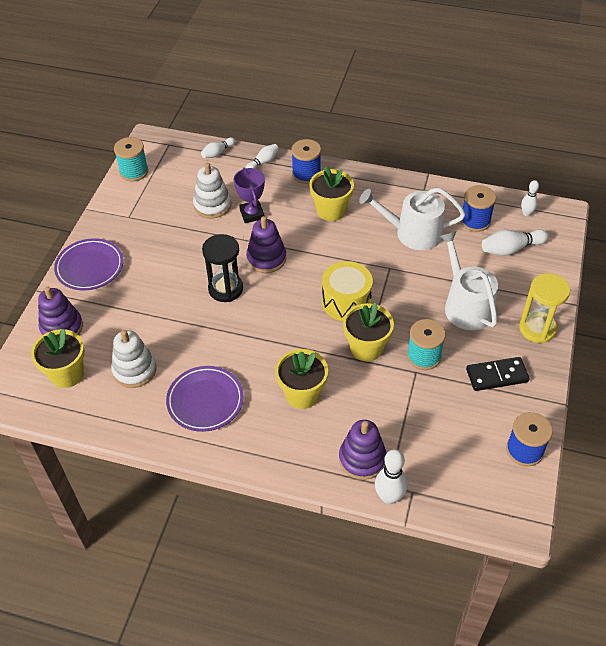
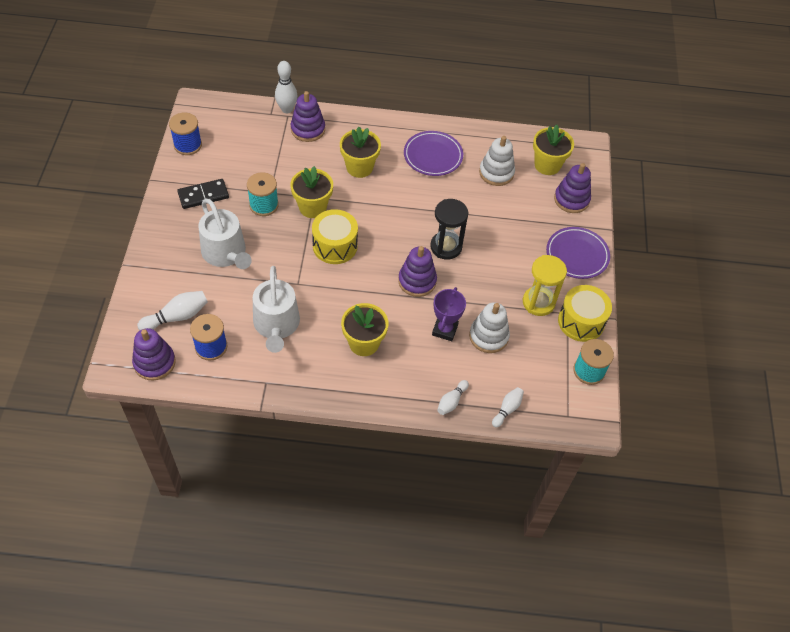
camera: 165 degrees right, 5 degrees up
purple trophy [234,168,265,223] -> purple trophy turned 45 degrees clockwise [432,287,466,341]
blue spool [291,139,321,184] -> none
white watering can [359,187,466,250] -> white watering can turned 90 degrees clockwise [253,266,300,353]
yellow hourglass [519,273,570,343] -> yellow hourglass moved to [523,255,567,316]
white bowling pin [521,180,539,216] -> purple stacking toy [132,328,176,381]
none -> yellow drum [558,285,612,342]

